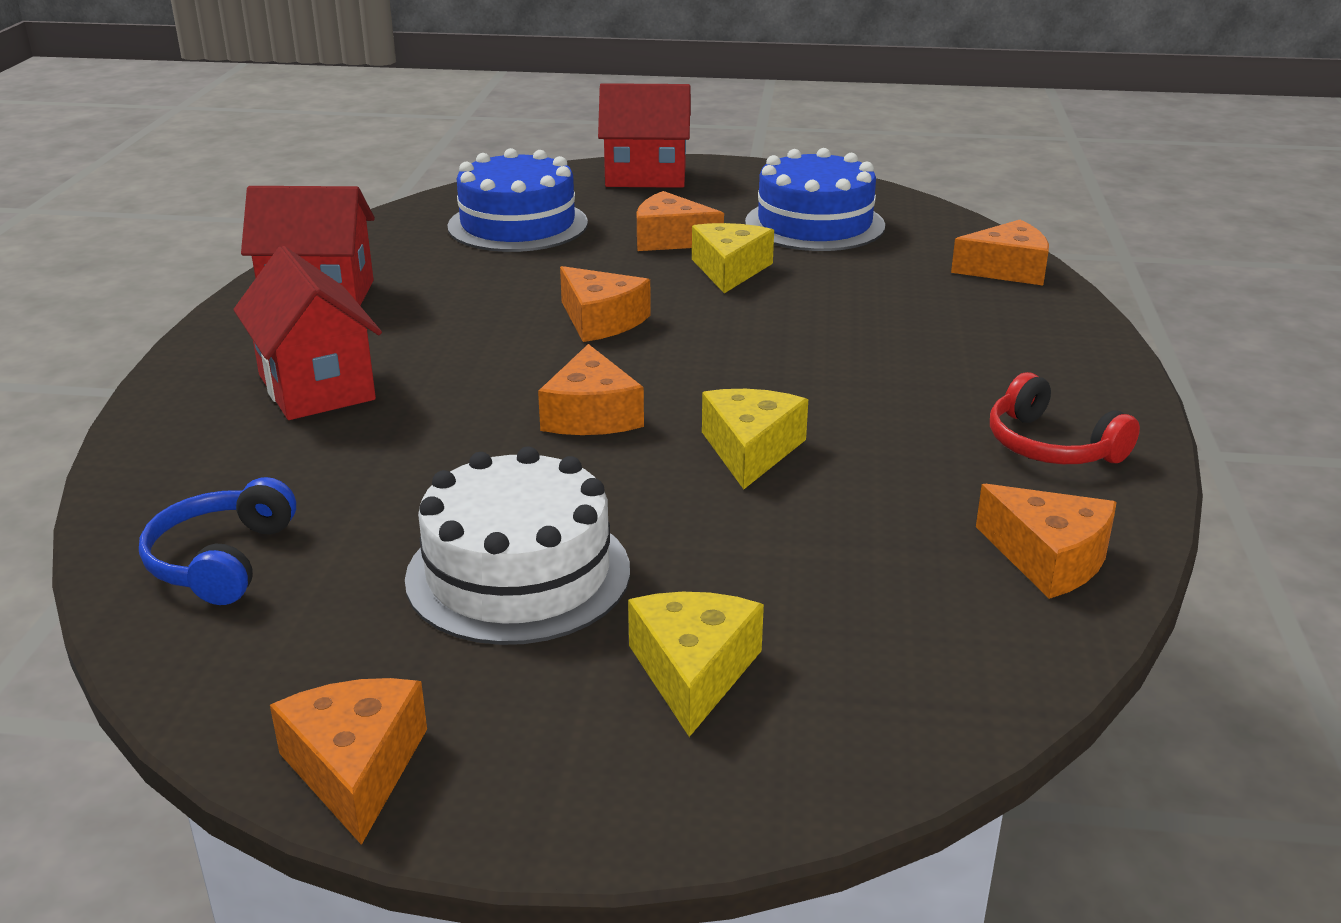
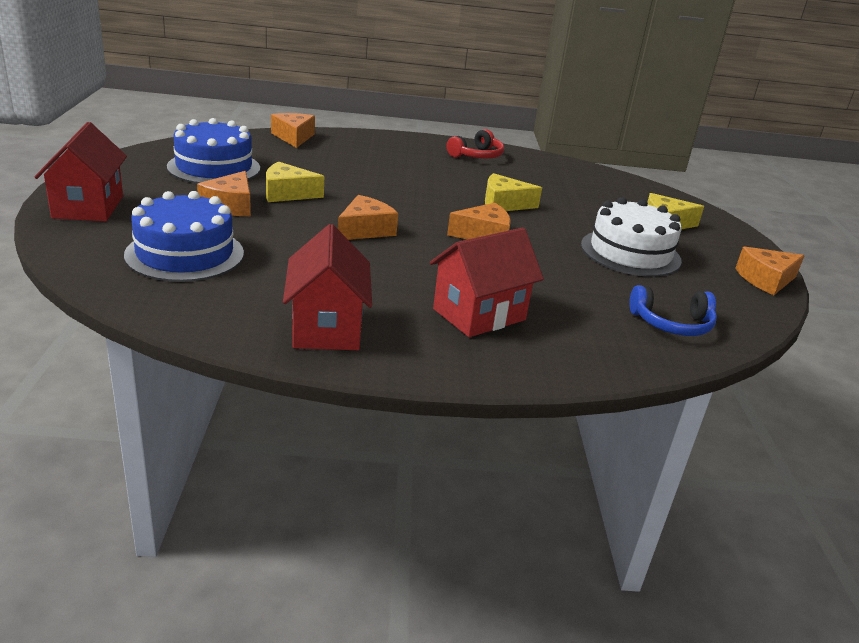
camera: 100 degrees left, 0 degrees up
orange cheese [976,484,1117,599] -> none

